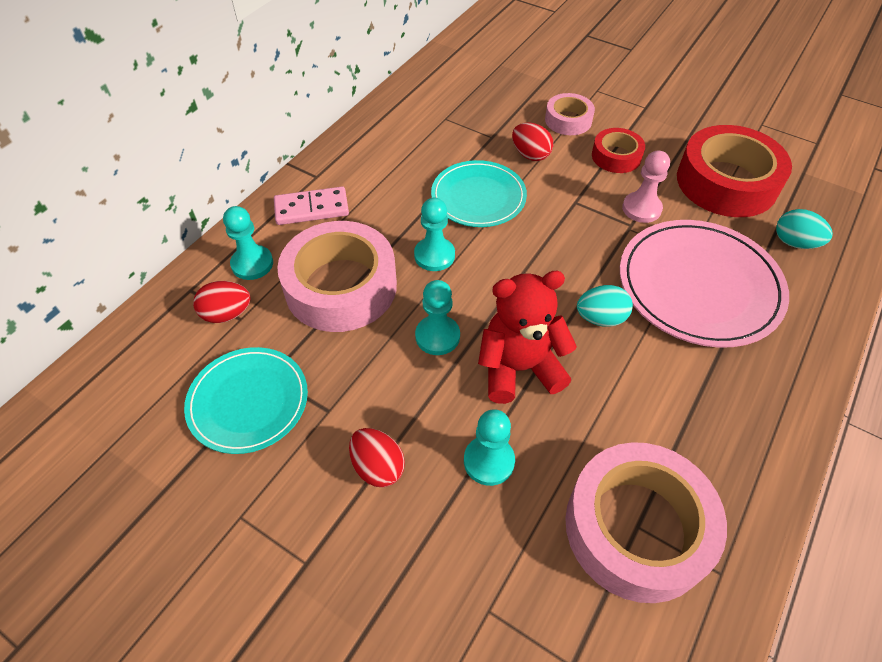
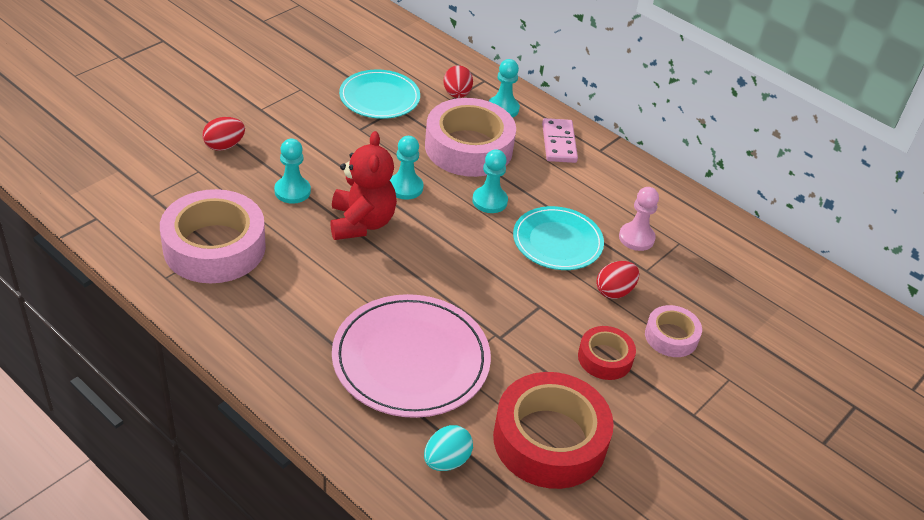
camera: 95 degrees right, 10 degrees down
red egg [349,428,405,487] -> red egg moved to [202,117,245,151]
turquoise egg [577,285,633,327] -> none
pink pawn [622,150,670,223] -> pink pawn moved to [619,187,659,251]

